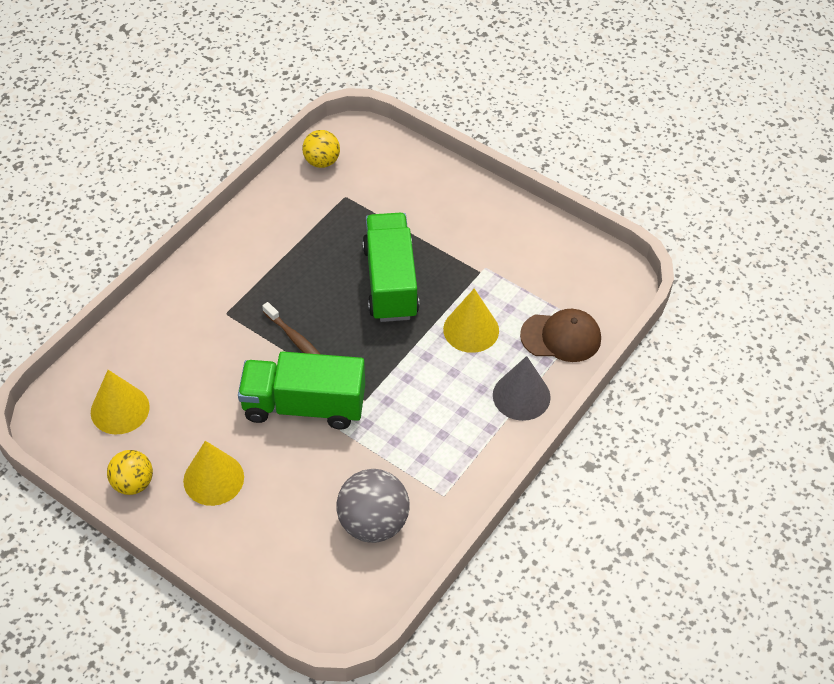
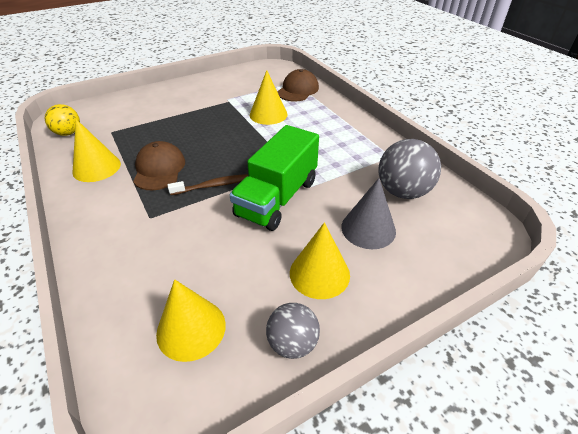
camera: 65 degrees left, 10 degrees down
yellow ball [107,450,153,495] -> grey ball [266,303,320,359]
green truck [362,213,419,322] -> none
grey cone [493,356,551,421] -> grey cone moved to [341,178,396,249]
none -> yellow cone [72,119,121,182]
none -> brown cap [133,141,185,190]

